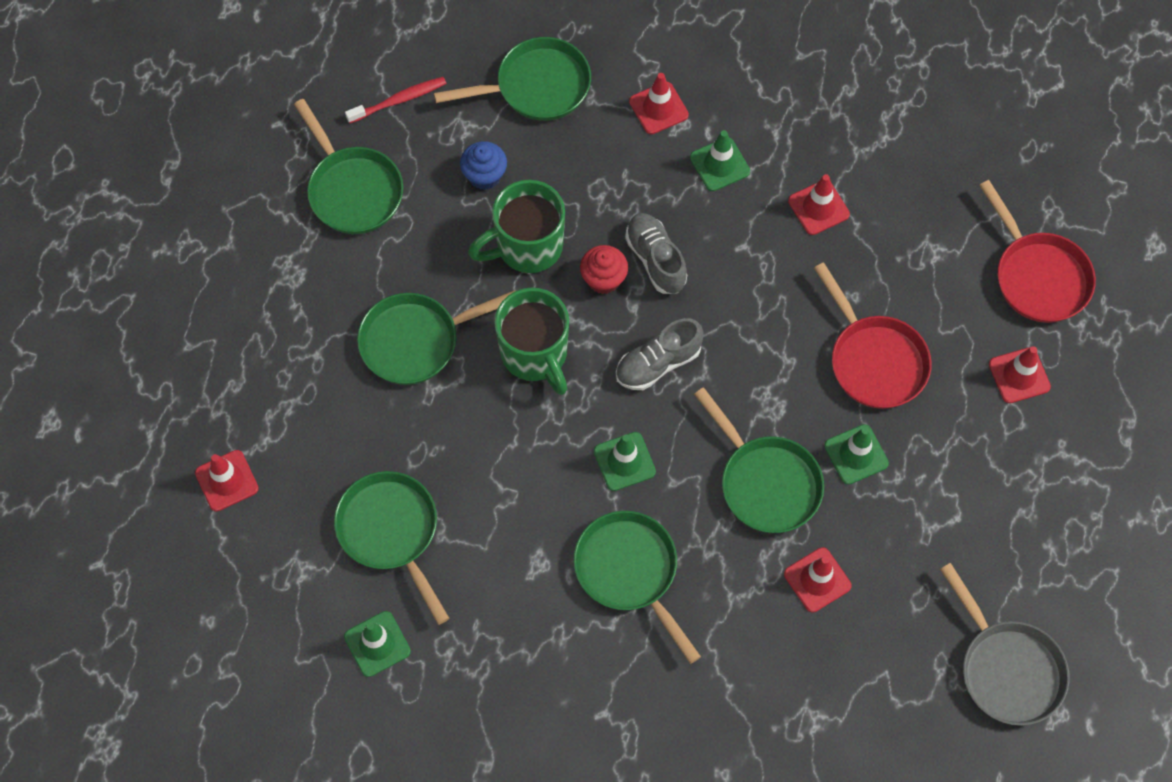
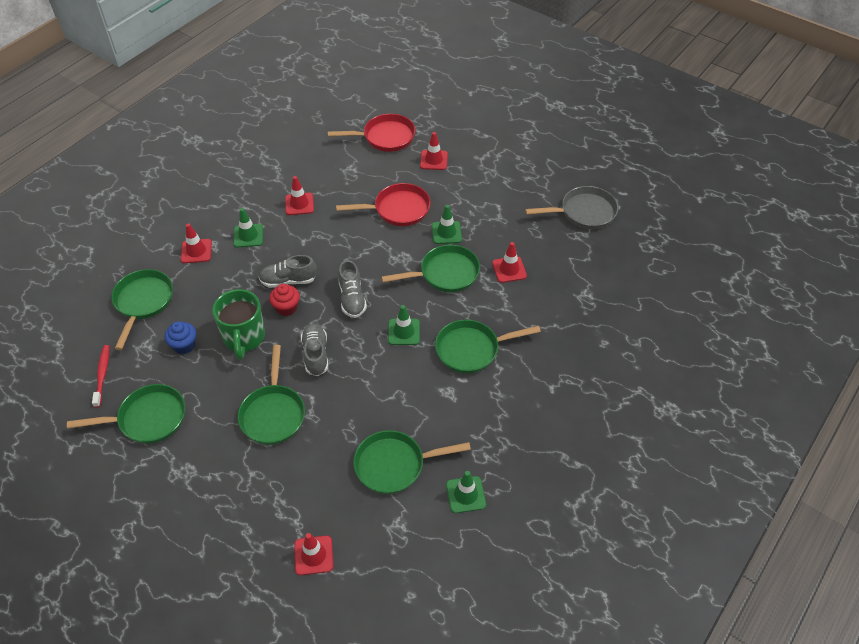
camera: 70 degrees left, 15 degrees down
green mug [494,288,569,395] -> grey shoe [301,323,328,376]

